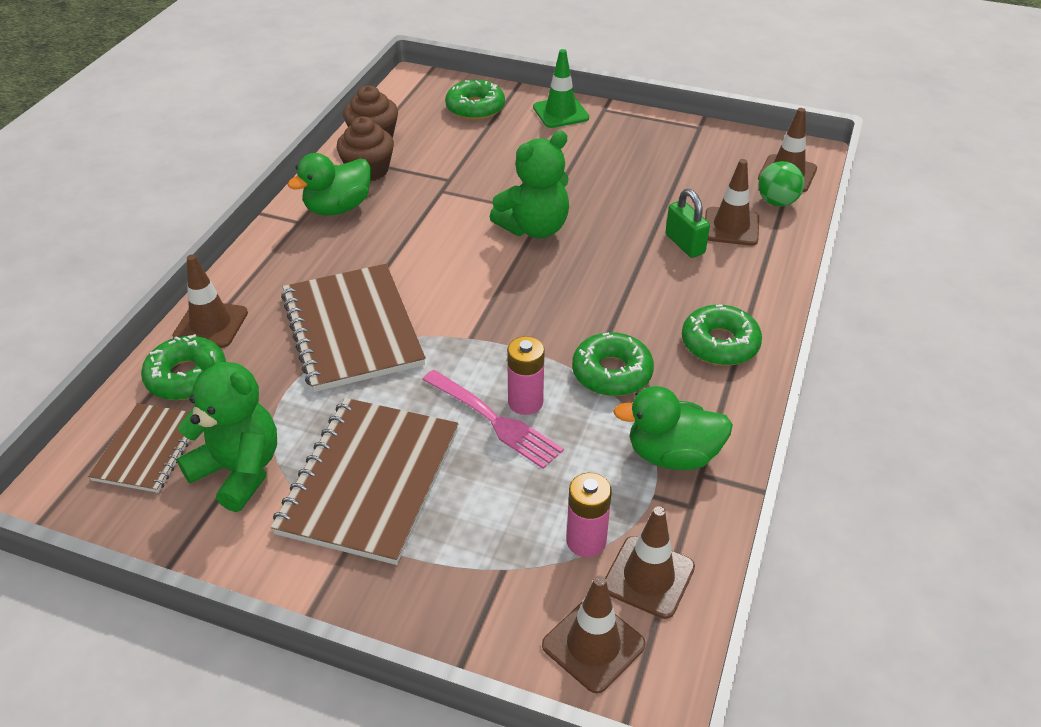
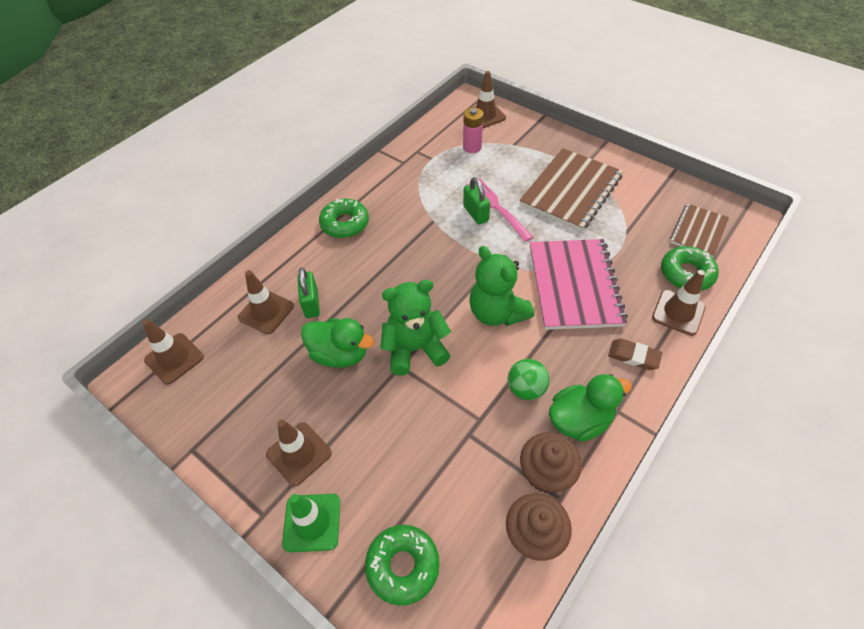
camera: 160 degrees left, 10 degrees up
green teddy bear [177,350,277,512] -> green teddy bear moved to [469,246,534,326]
brown notebook [281,264,426,392] -> pink notebook [530,239,628,330]
pink battery [507,336,545,415] -> green padlock [463,177,490,225]
green donut [572,332,654,396] -> none
brown traffic cone [605,506,695,619] -> brown traffic cone moved to [266,420,332,486]
green duck [613,386,733,470] -> green duck moved to [301,318,375,368]
green ball [758,161,805,207] -> green ball moved to [508,359,549,400]
none -> brown eraser [608,339,662,370]

